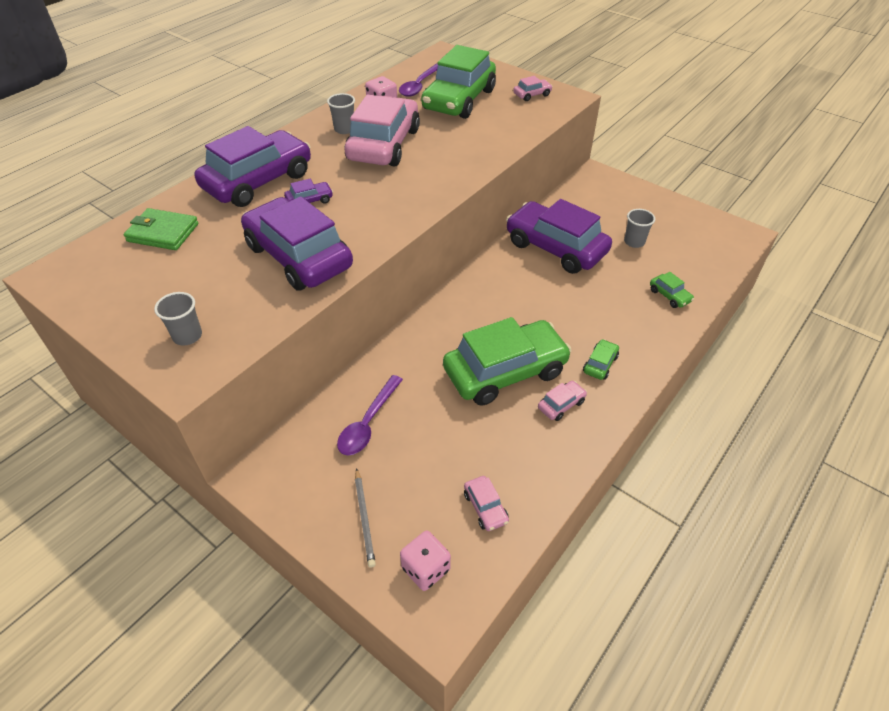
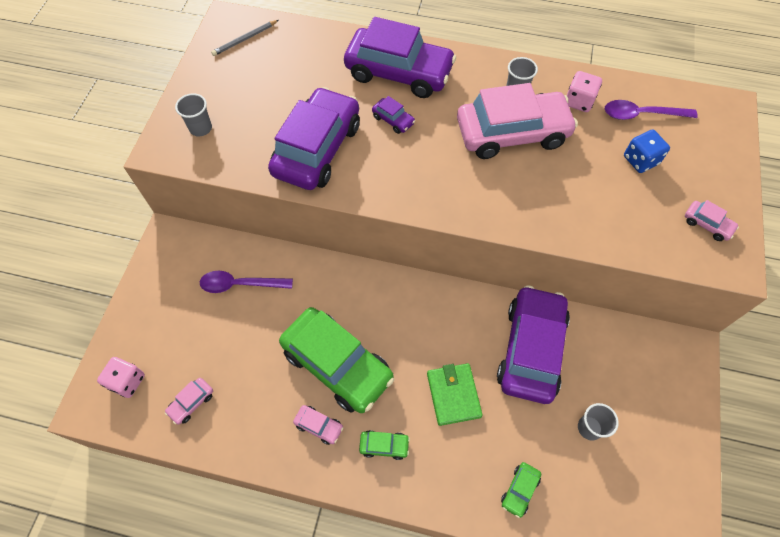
camera: 65 degrees right, 15 degrees up
green wallet [124,208,199,250] -> green wallet moved to [427,363,483,426]
grey pencil [355,468,376,568] -> grey pencil moved to [211,20,278,56]
green car [421,45,496,119] -> blue dice [624,129,670,173]

